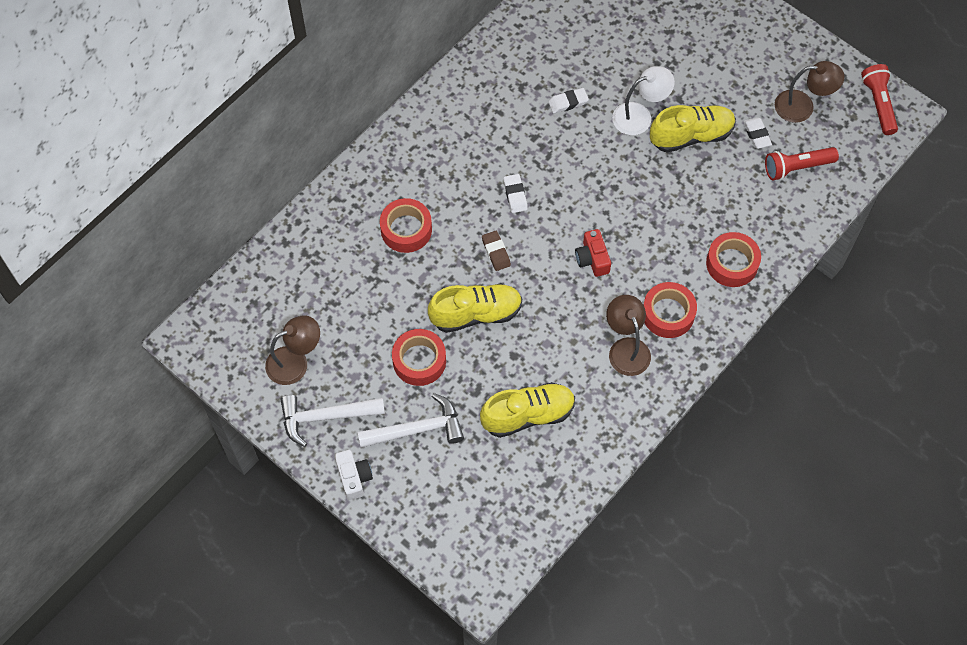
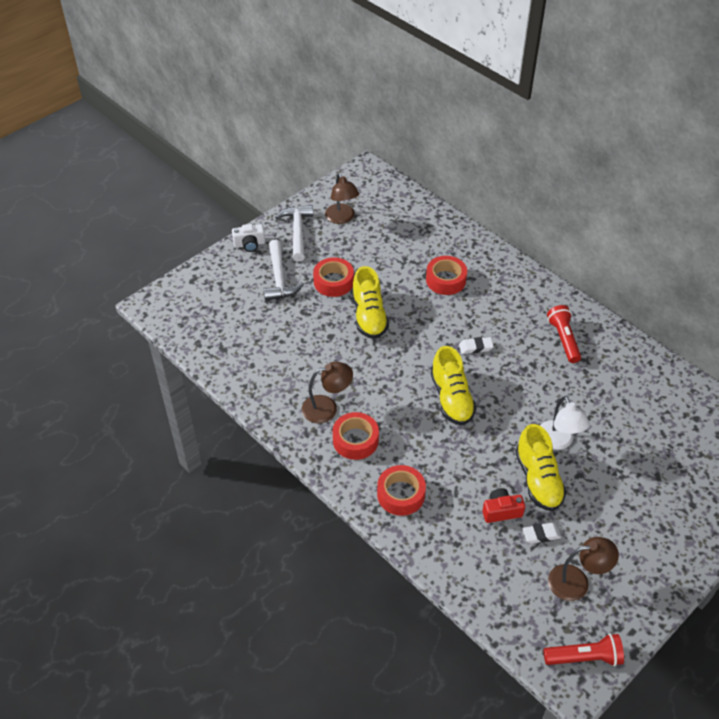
camera: 95 degrees right, 15 degrees down
yellow shoe [480,382,575,438] -> yellow shoe moved to [431,346,476,425]
brown eraser [482,231,511,271] -> none
white eraser [549,88,589,113] -> none
red camera [575,229,611,277] -> red camera moved to [482,488,525,523]
red flashlight [765,147,839,180] -> red flashlight moved to [547,305,581,363]
brown lamp [775,61,844,123] -> brown lamp turned 105 degrees counterclockwise [548,537,619,601]

